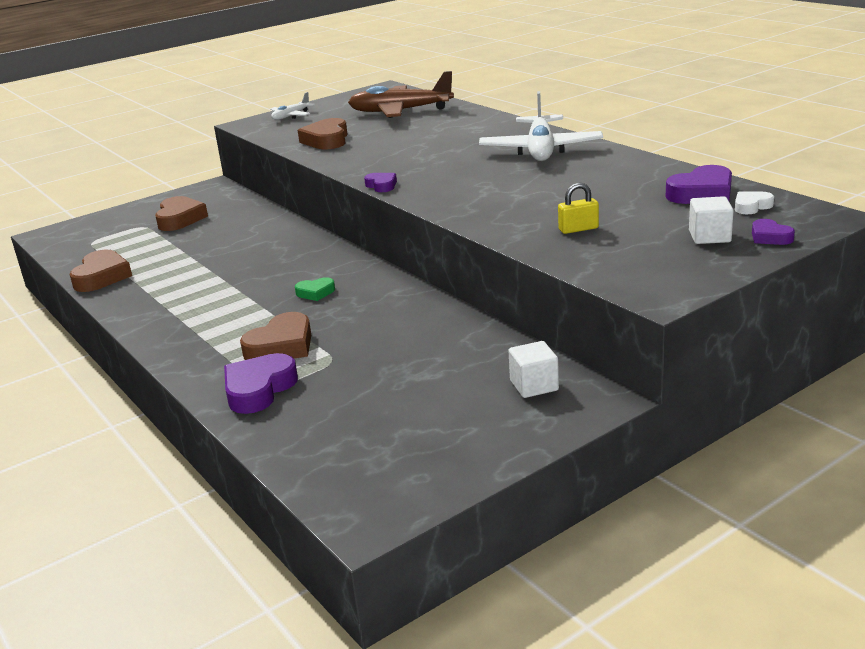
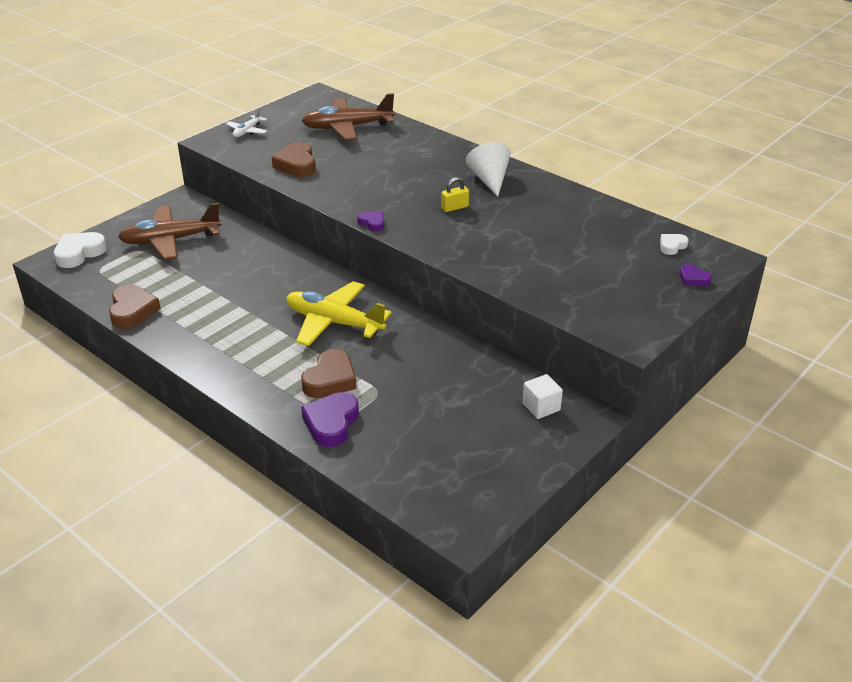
camera: 15 degrees left, 10 degrees up
brown heart [155,196,208,231] -> brown plane [118,203,222,260]
green heart [295,277,335,301] -> yellow plane [286,281,392,346]
white plane [479,91,603,161] -> white cone [466,142,511,197]
yellow padlock [558,183,599,234] -> yellow padlock moved to [441,177,469,212]
purple heart [666,165,732,204] -> none
white cube [689,196,734,244] -> none
none -> white heart [54,232,107,268]

